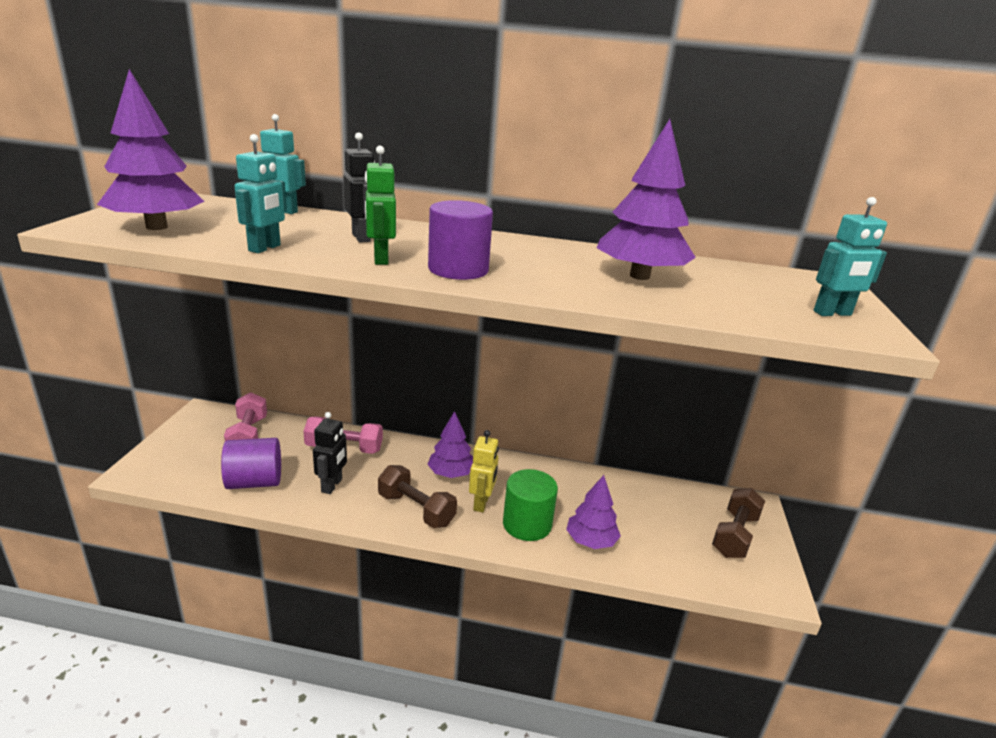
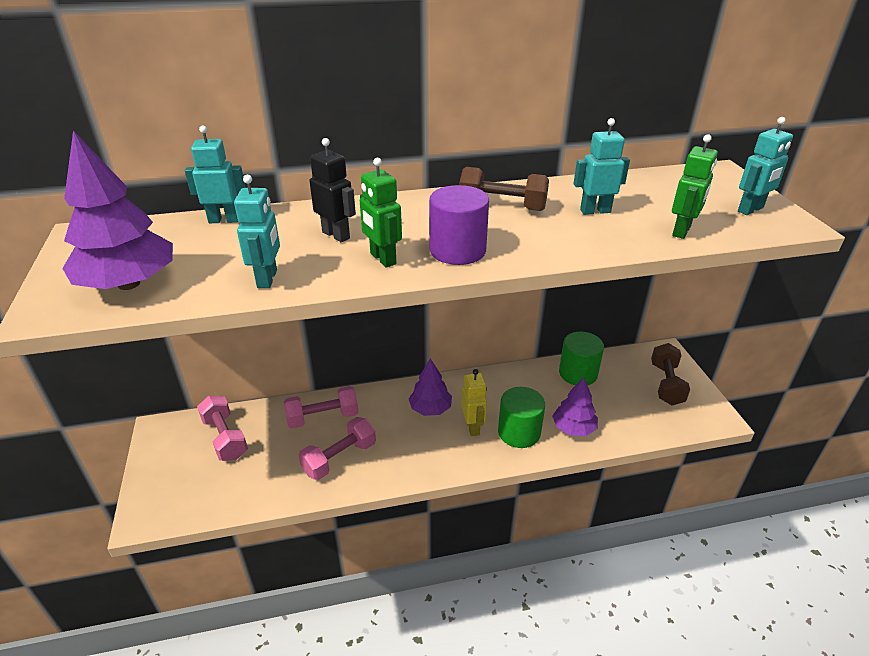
camera: 20 degrees left, 10 degrees up
purple cylinder [221,438,281,489] -> none
black robot [313,412,347,494] -> pink dumbbell [299,417,376,480]
brown dumbbell [378,465,457,528] -> brown dumbbell moved to [459,167,549,211]
purple tree [597,119,696,280] -> turquoise robot [573,118,630,215]
none -> green cylinder [559,332,604,385]
none -> green robot [672,134,718,239]

